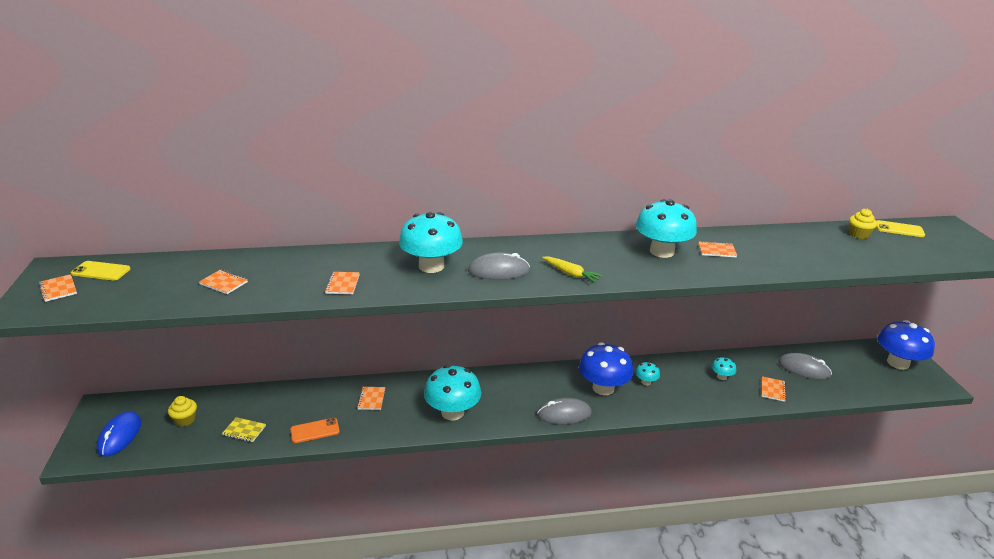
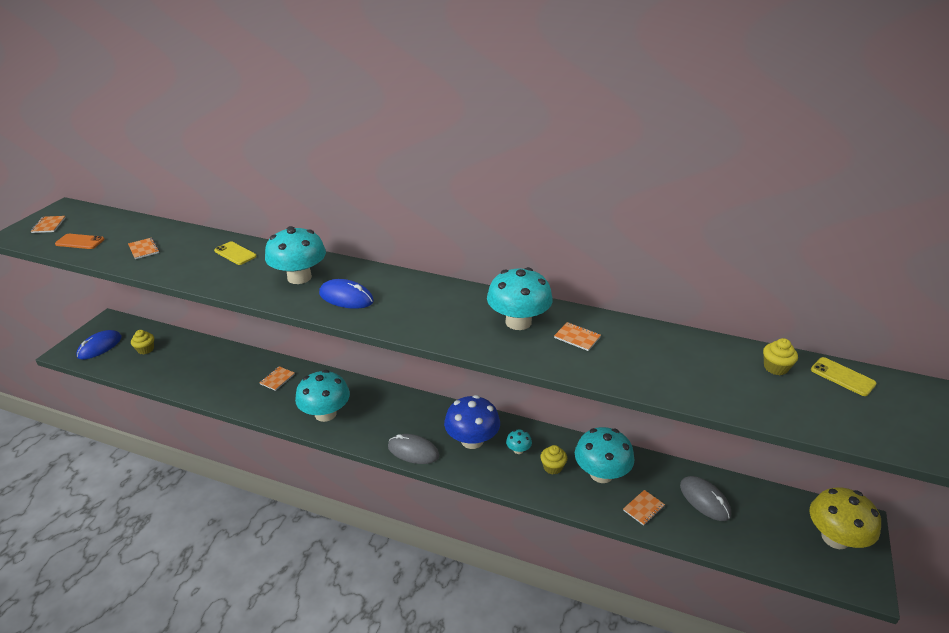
camera: 30 degrees right, 5 degrees up
yellow phone [71,261,131,281] -> yellow phone moved to [214,242,257,265]
yellow notebook [222,417,266,442] -> none
orange phone [290,418,340,443] -> orange phone moved to [55,234,104,249]
orange notebook [325,272,360,294] -> none
grey mouse [468,252,530,280] -> blue mouse [319,279,374,309]
yellow carrot [542,257,603,283] -> none
turquoise mushroom [712,357,736,380] -> turquoise mushroom [575,427,634,483], size x2.18
blue mushroom [878,320,935,370] -> yellow mushroom [809,487,881,549]
none -> yellow cupcake [540,445,567,474]

